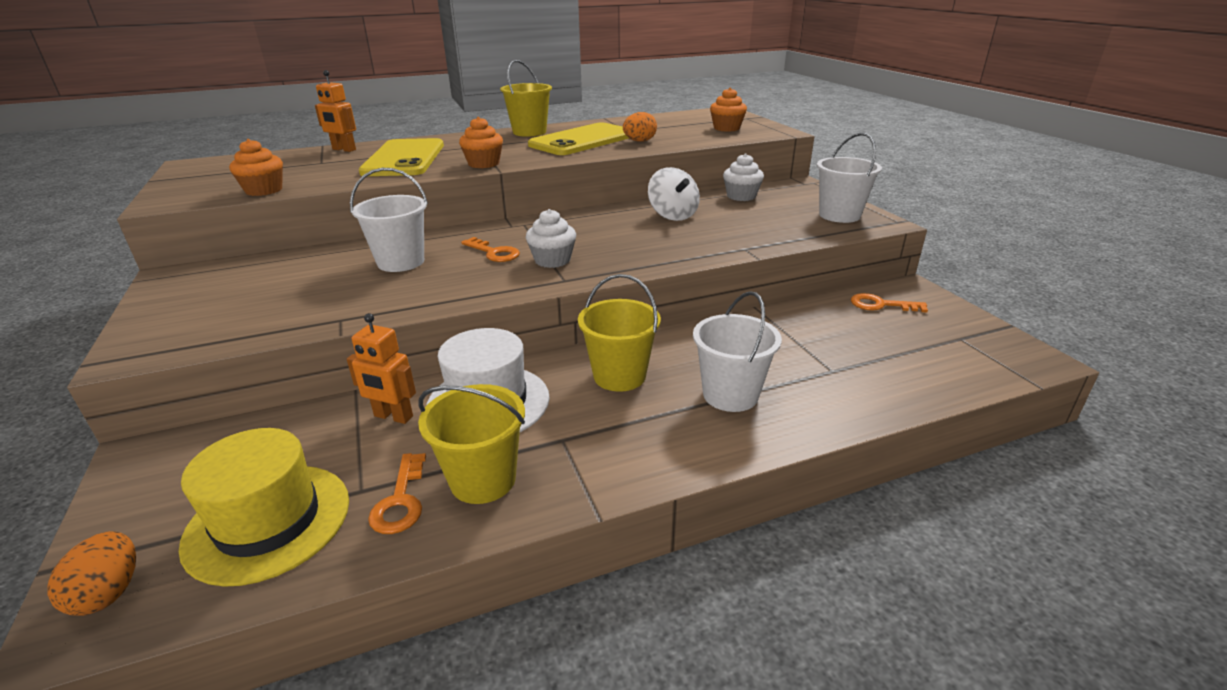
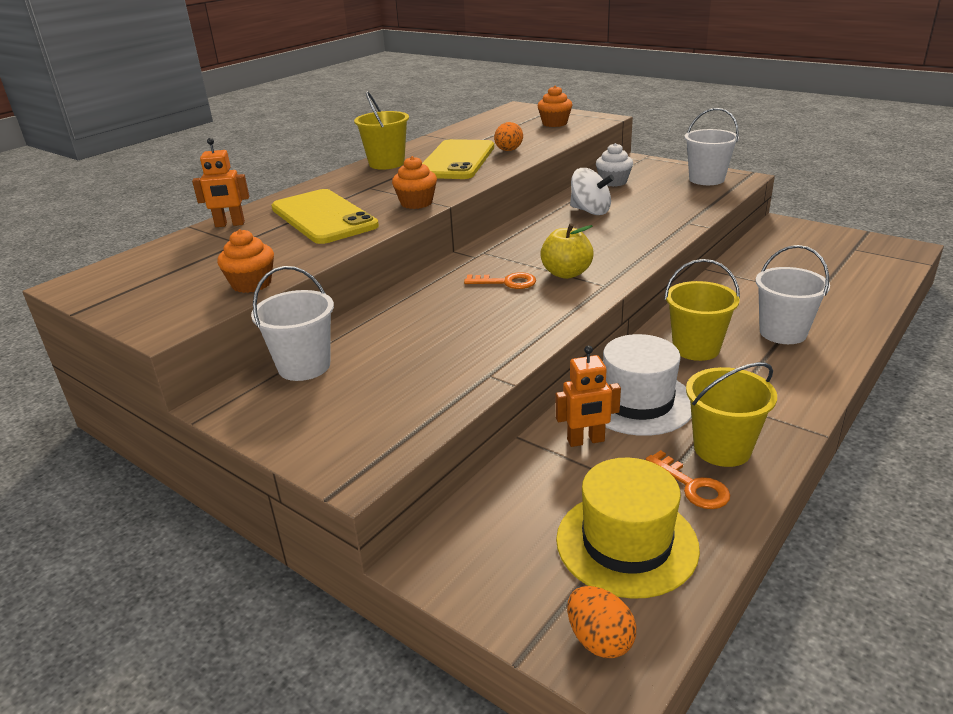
camera: 30 degrees left, 0 degrees up
white bucket [350,168,428,272] -> white bucket moved to [251,266,334,381]
white cupcake [526,209,576,268] -> yellow apple [540,223,594,279]
orange key [851,293,928,312] -> none

